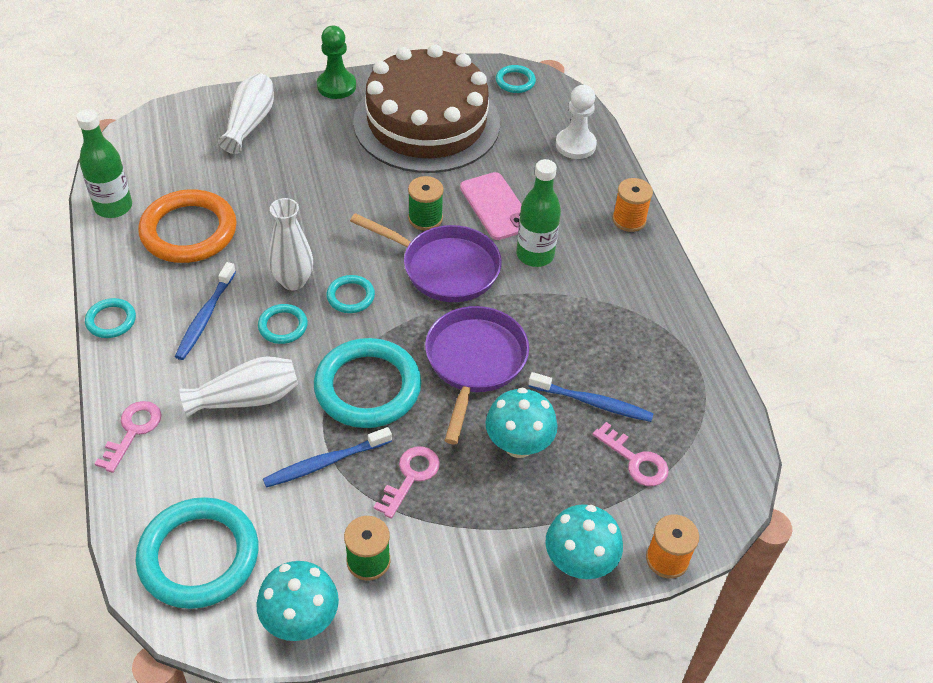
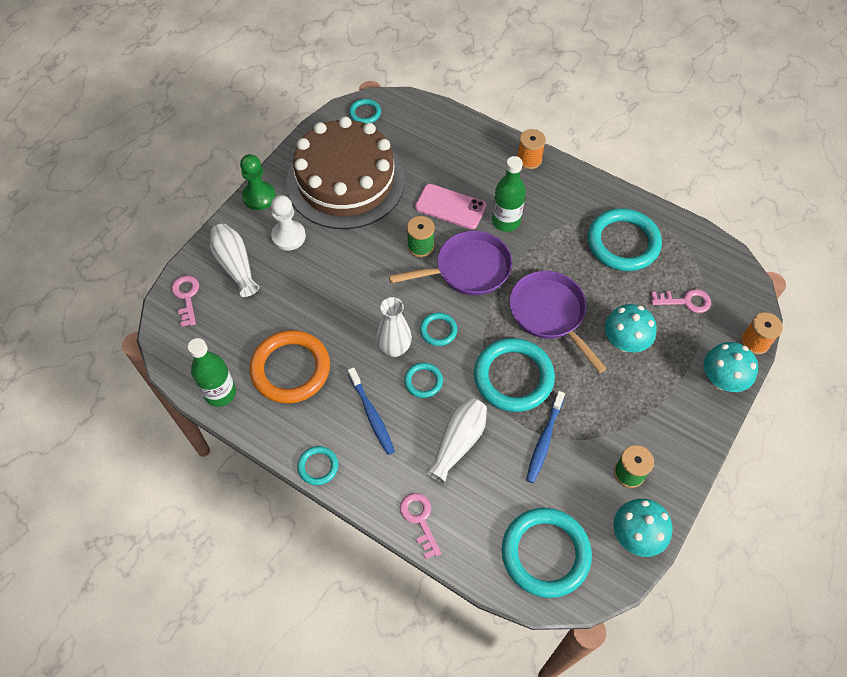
camera: 40 degrees left, 10 degrees up
pink key [374,446,440,519] -> pink key moved to [171,275,199,327]
blue toothbrush [528,372,654,422] -> none
white pawn [556,85,597,159] -> white pawn moved to [271,195,306,251]
none -> turquoise ring [588,208,662,271]

